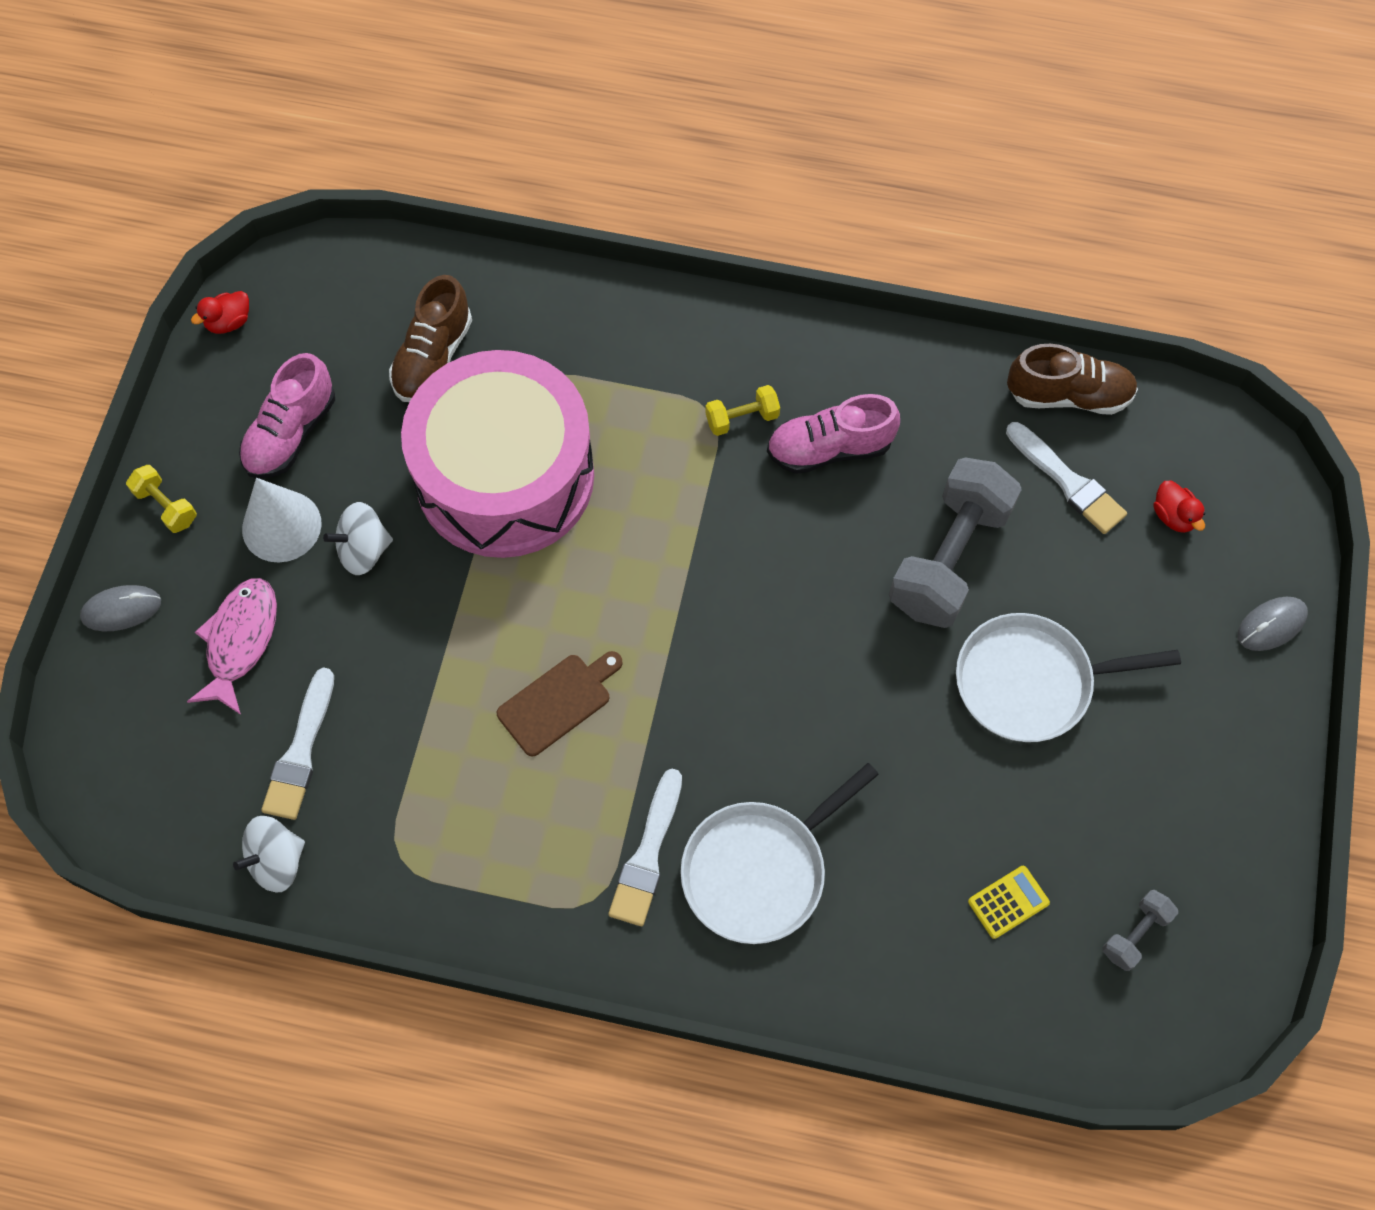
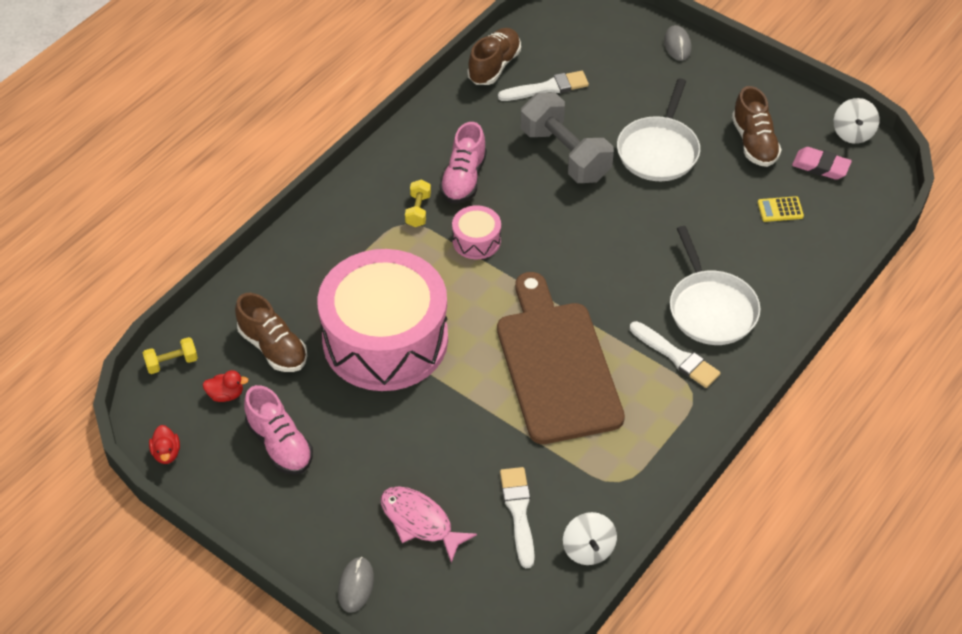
camera: 65 degrees left, 15 degrees down
yellow dumbbell [126,465,197,533] -> yellow dumbbell moved to [143,337,198,374]
white cone [242,478,322,562] -> none
white brush [261,667,334,820] -> white brush turned 135 degrees counterclockwise [500,467,535,568]
white spinning top [323,502,393,575] -> white spinning top moved to [834,98,879,144]
brown cutting board [497,651,623,757] -> brown cutting board [497,272,625,444], size x2.26
yellow calculator [968,866,1050,939] -> yellow calculator turned 90 degrees counterclockwise [758,196,804,222]
grey dumbbell [1102,890,1178,971] -> pink eraser [792,147,852,180]
red duck [1154,480,1205,533] -> red duck moved to [203,370,249,402]
none -> pink drum [452,205,501,259]
none -> brown shoe [732,86,782,167]

